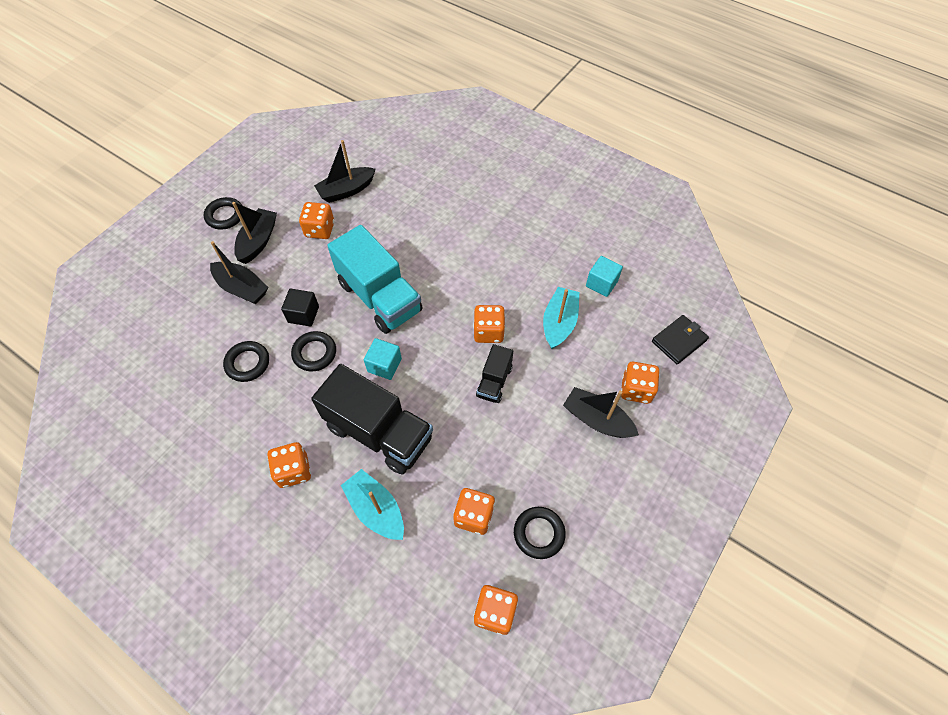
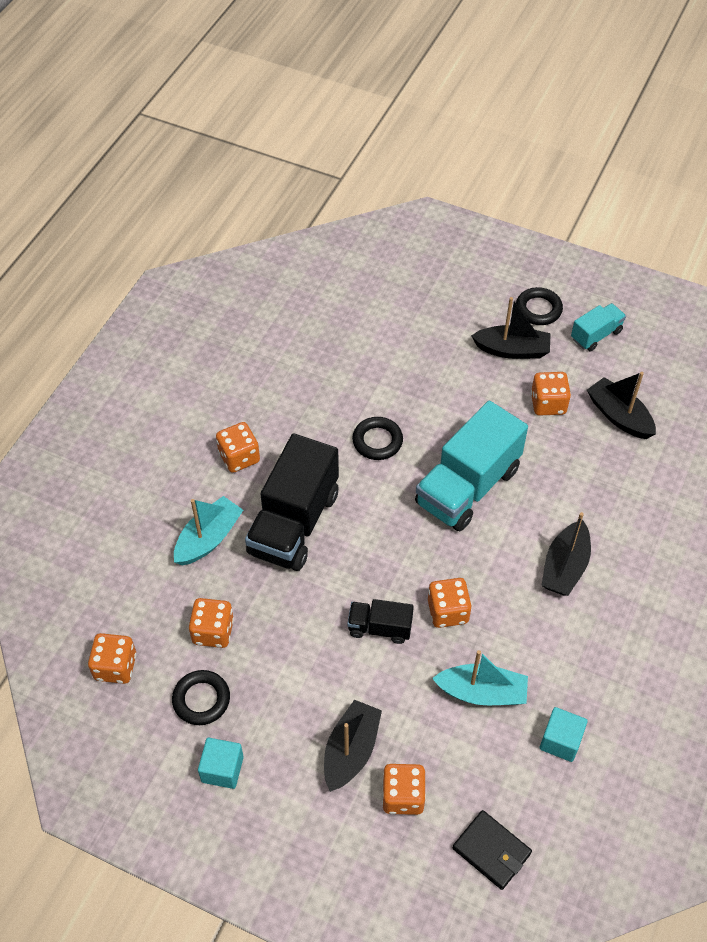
camera: 80 degrees right, 5 degrees down
black boat [210,241,268,304] -> black boat moved to [541,512,591,596]
black ring [223,341,269,382] -> none
black cube [281,289,319,327] -> none
turquoise cube [364,338,402,380] -> turquoise cube moved to [198,738,244,789]
none -> turquoise truck [571,303,626,351]

